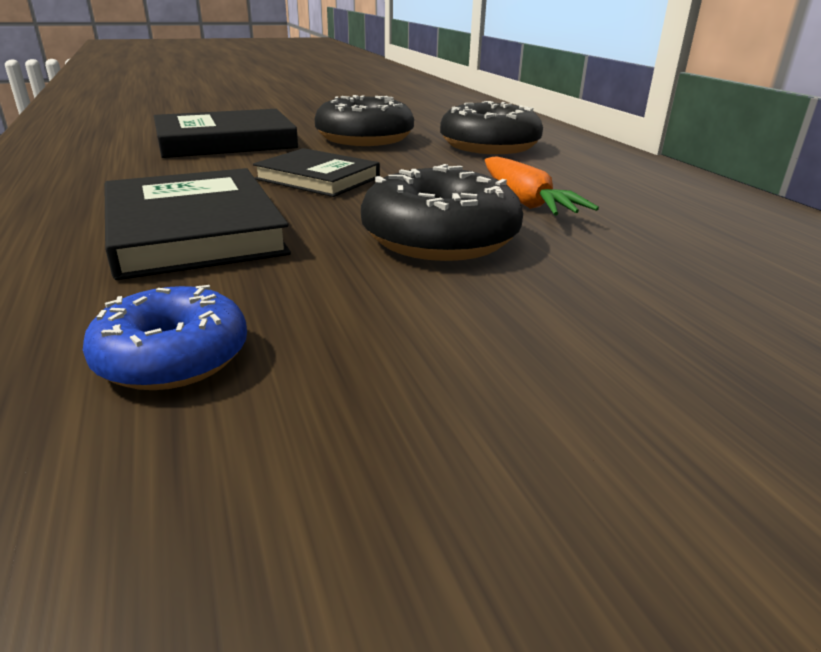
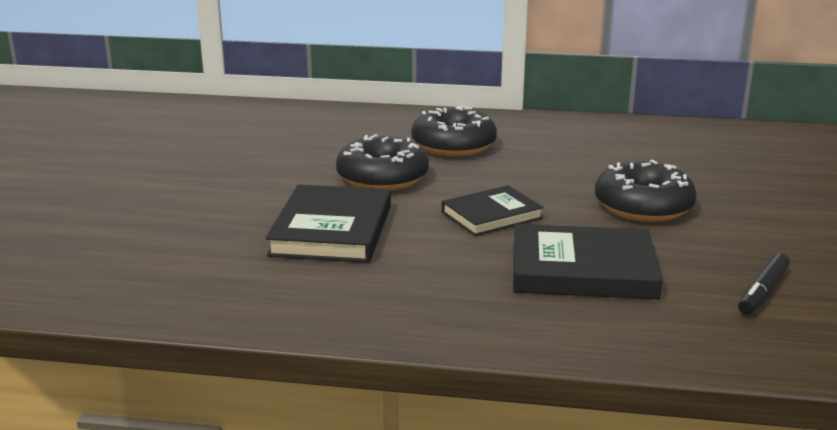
camera: 60 degrees left, 5 degrees down
blue donut [83,285,247,390] -> black marker [738,253,790,315]
orange carrot [485,156,599,216] -> none

